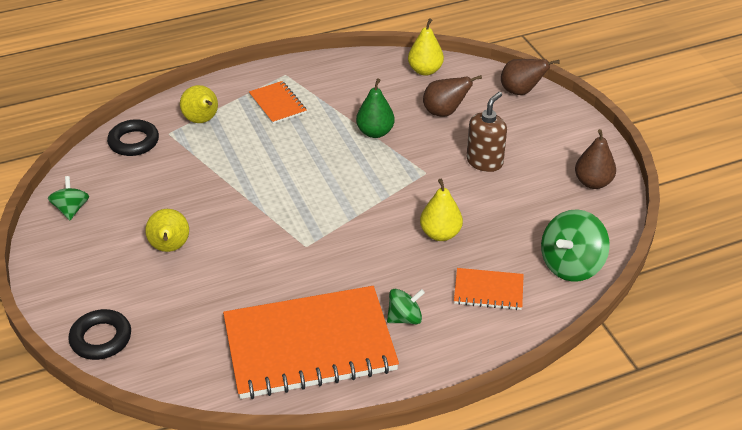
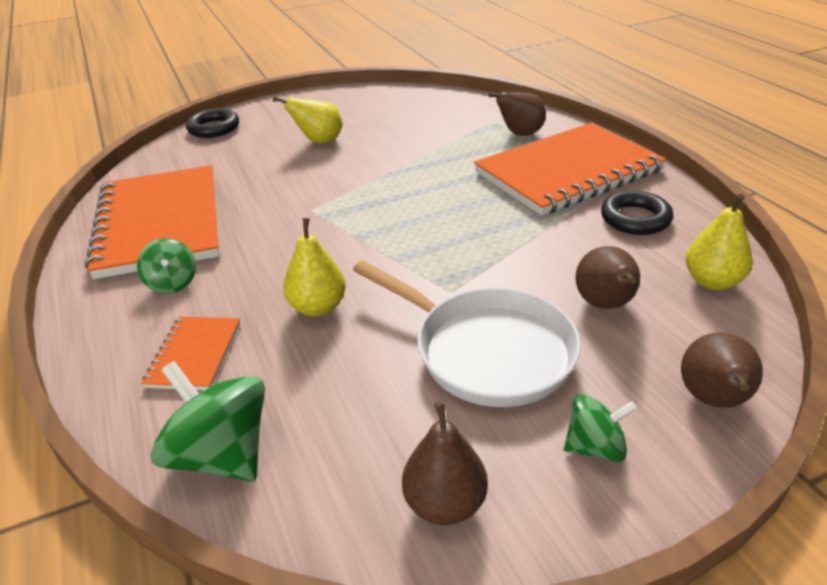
camera: 90 degrees right, 5 degrees down
green spinning top [48,176,89,220] -> green spinning top moved to [564,394,637,462]
black ring [107,119,159,156] -> black ring moved to [601,190,674,235]
yellow pear [180,85,218,123] -> brown pear [488,92,546,136]
orange notebook [249,81,307,124] -> orange notebook [474,123,666,216], size x2.23
green pear [356,78,395,138] -> none
brown soap dispenser [466,92,507,172] -> white pan [353,260,581,407]

